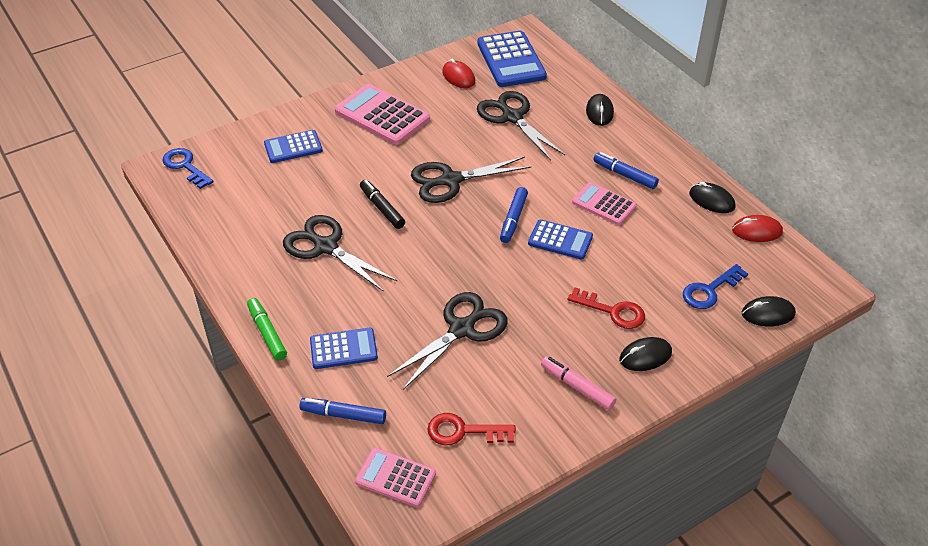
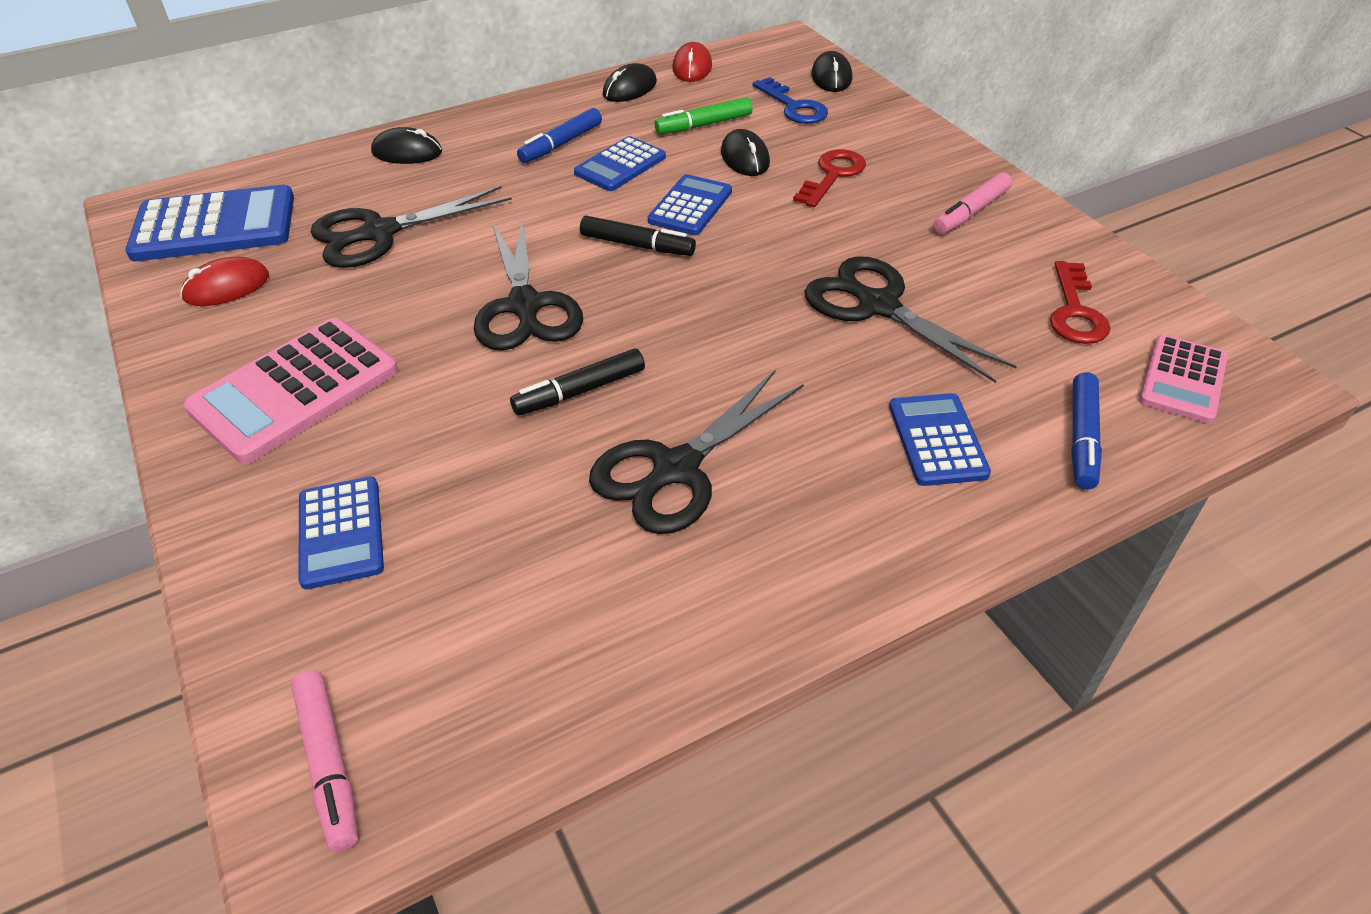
camera: 85 degrees left, 0 degrees up
blue key [163,148,213,189] -> pink marker [291,670,359,852]
green marker [247,298,287,361] -> green marker moved to [655,97,752,135]
blue marker [500,187,528,243] -> black marker [580,216,696,256]
pink calculator [572,182,637,225] -> blue calculator [574,136,666,191]
black mouse [619,337,672,371] -> black mouse moved to [721,129,770,176]

